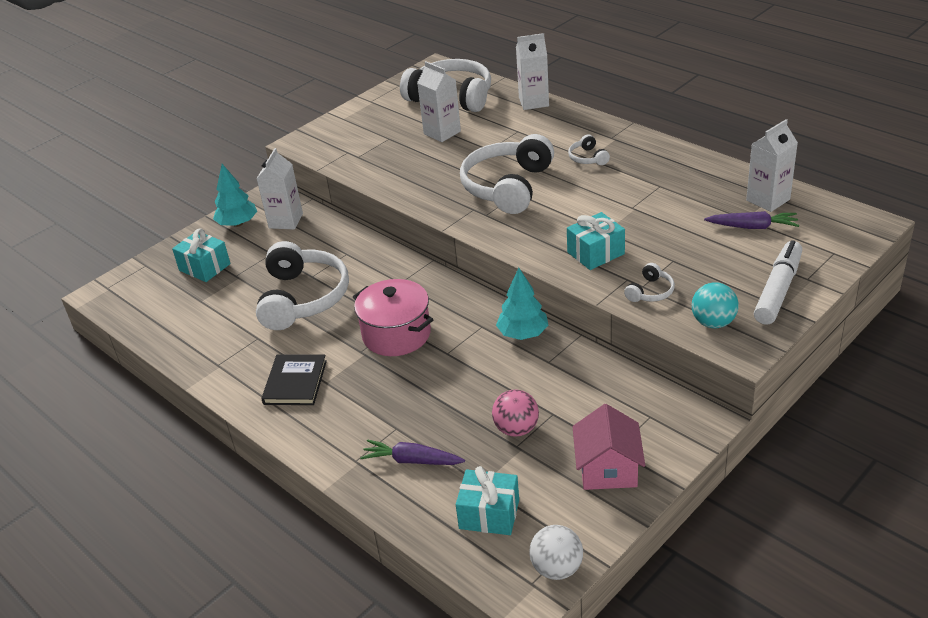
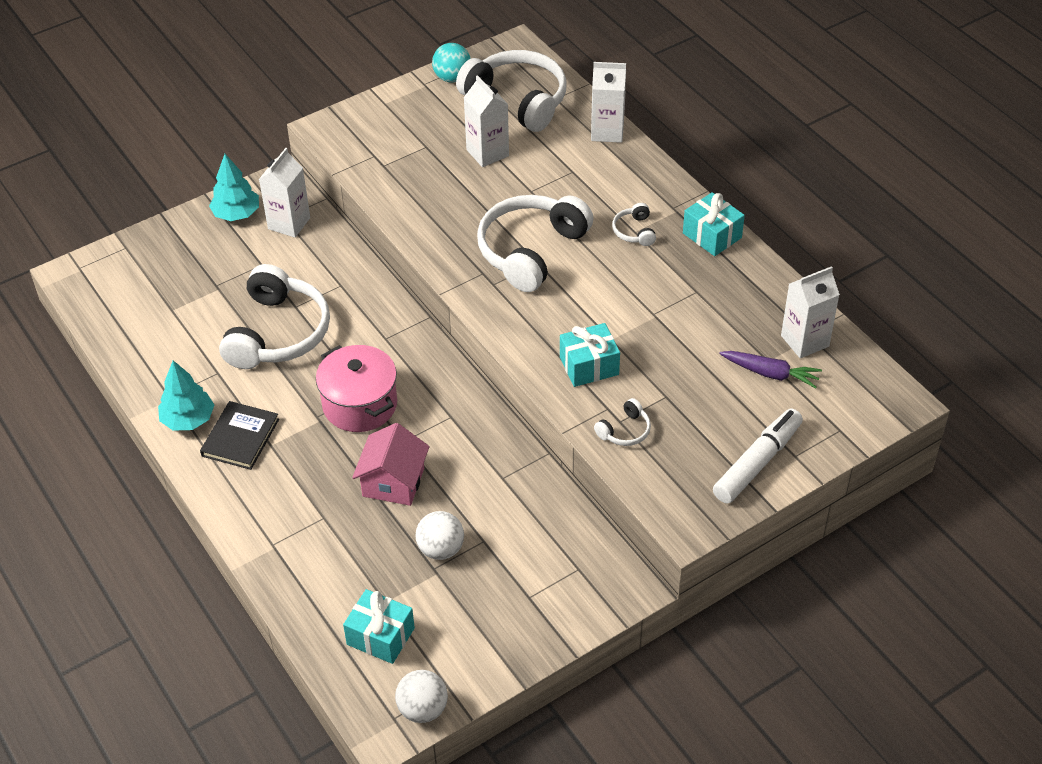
camera: 10 degrees right, 10 degrees up
turquoise gift [172,229,230,282] -> turquoise gift moved to [683,192,745,256]
purple carrot [360,439,465,465] -> none
pink ball [492,390,539,437] -> white ball [415,511,464,560]
turquoise tree [496,268,548,340] -> turquoise tree moved to [158,361,214,431]
pink house [572,404,645,490] -> pink house moved to [352,423,430,506]
turquoise ball [692,282,738,328] -> turquoise ball moved to [432,43,471,83]

